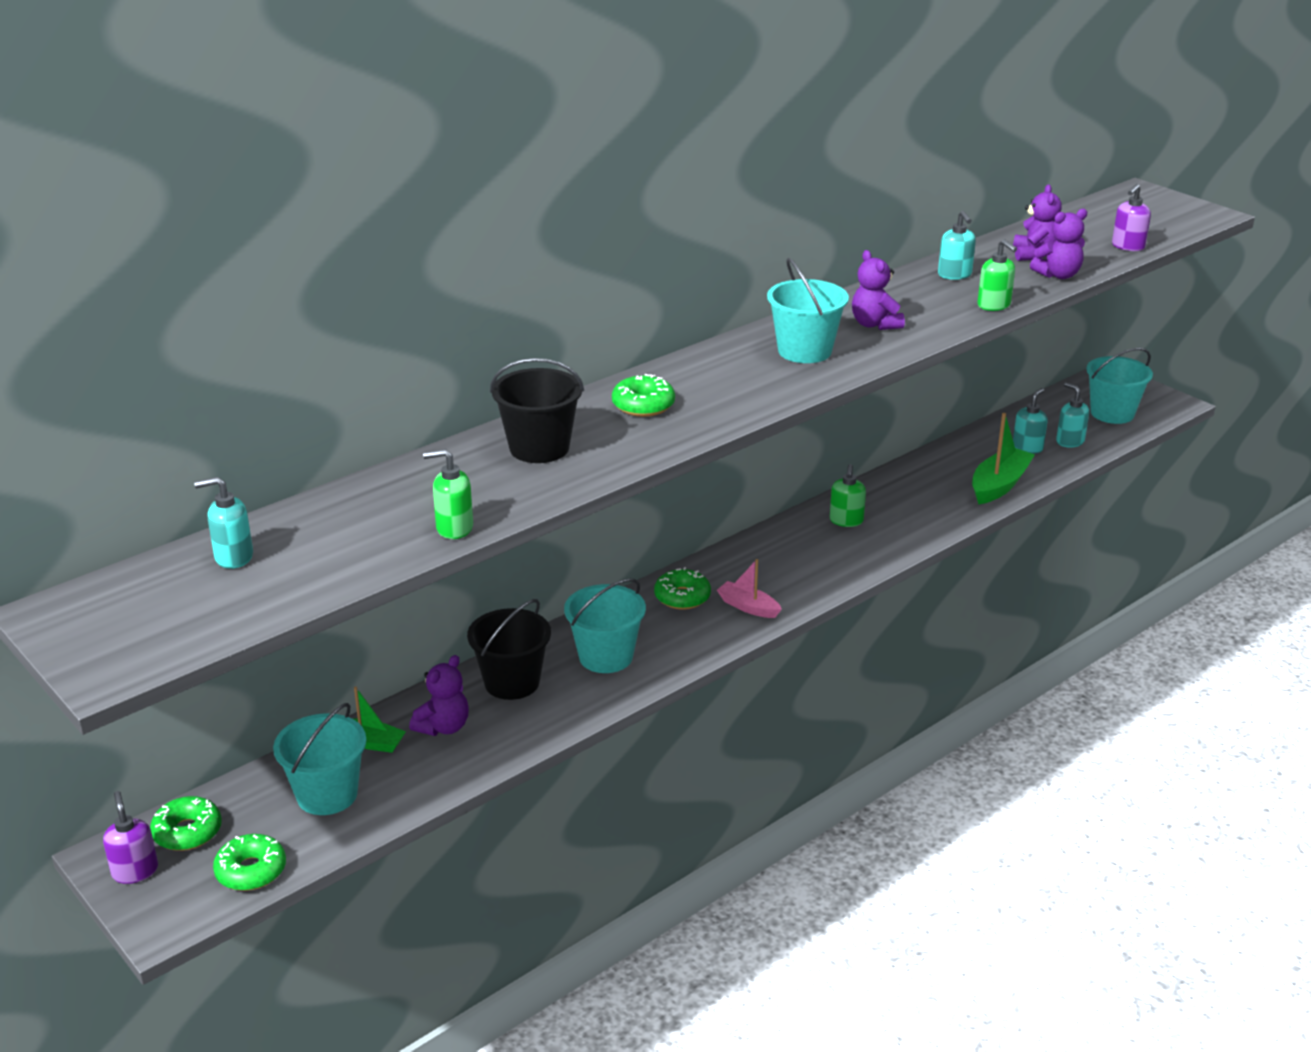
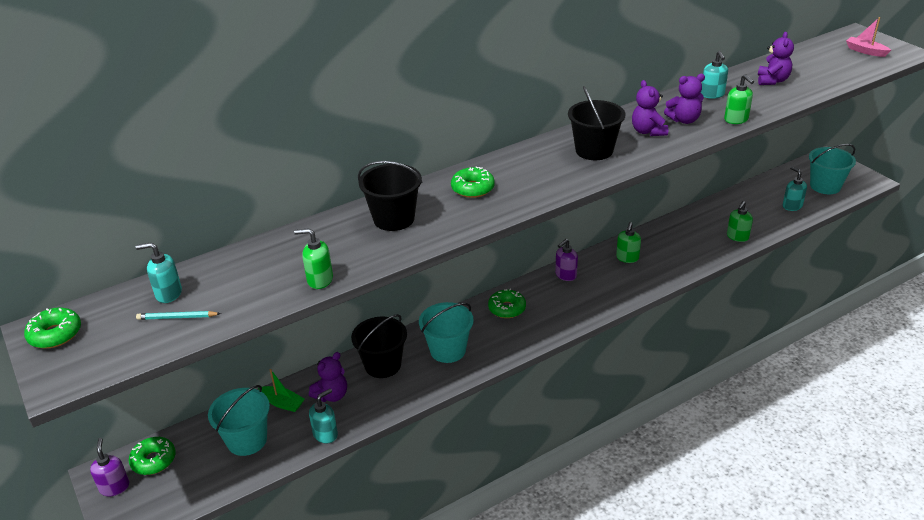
camera: 10 degrees right, 5 degrees up
green donut [213,834,286,891] -> green donut moved to [24,308,81,348]
pink boat [717,559,782,618] -> pink boat moved to [846,17,891,57]
turquoise bucket [767,258,849,363] -> black bucket [568,86,626,160]
green boat [972,413,1035,505] -> green soap dispenser [727,201,753,242]
turquoise soap dispenser [1013,388,1047,454] -> turquoise soap dispenser moved to [309,389,338,444]
purple teddy bear [1030,209,1087,279] -> purple teddy bear moved to [664,74,705,124]
purple soap dispenser [1112,184,1151,251] -> purple soap dispenser moved to [555,239,578,281]
none -> turquoise pencil [136,311,221,320]

